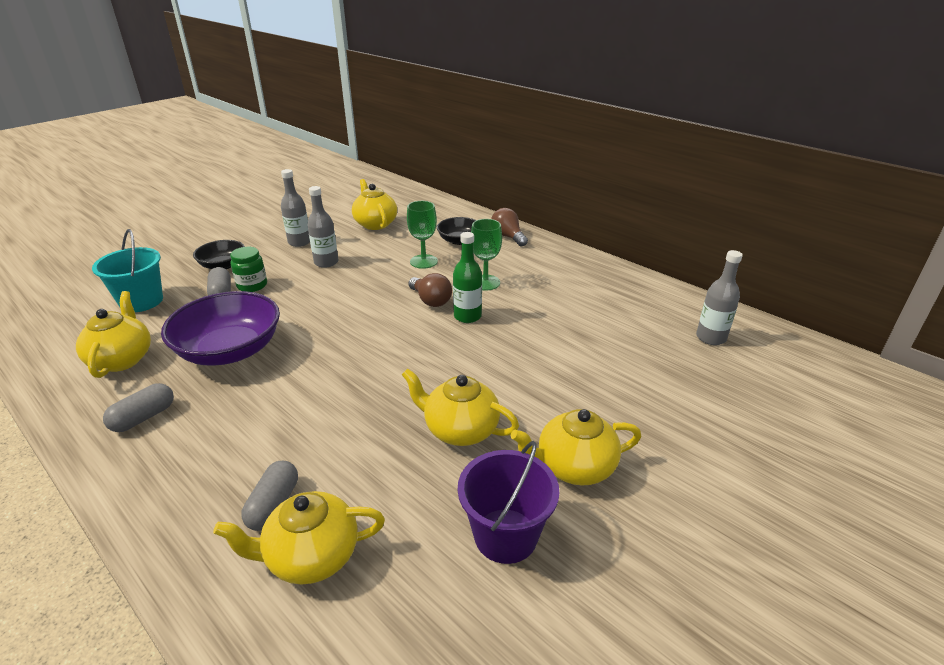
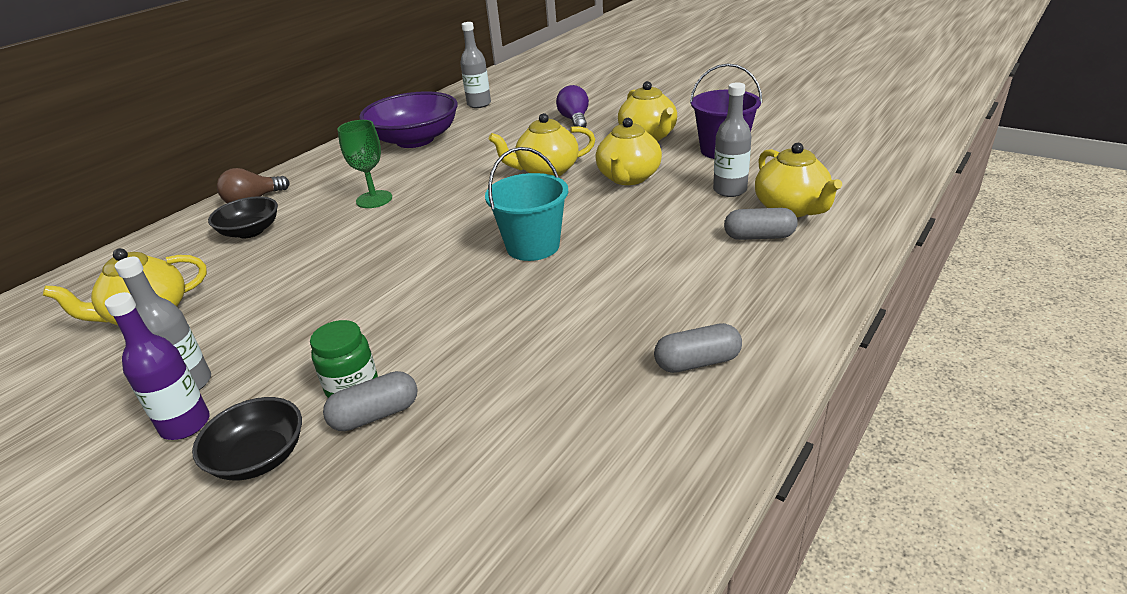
camera: 95 degrees left, 0 degrees up
yellow teapot [76,291,151,378] -> yellow teapot moved to [489,113,595,176]
turquoise bucket [92,229,163,312] -> turquoise bucket moved to [485,147,568,261]
grey capsule [103,383,174,432] -> grey capsule turned 45 degrees counterclockwise [654,323,742,373]
purple bowl [161,291,280,366] -> purple bowl moved to [359,91,458,148]
grey bottle [307,186,338,268] -> grey bottle moved to [713,82,752,197]
green goblet [407,201,438,269] -> none
brown light bulb [408,273,452,307] -> none
green bottle [453,232,482,323] -> none
none -> purple bottle [105,292,210,440]
none -> purple light bulb [556,85,589,128]

